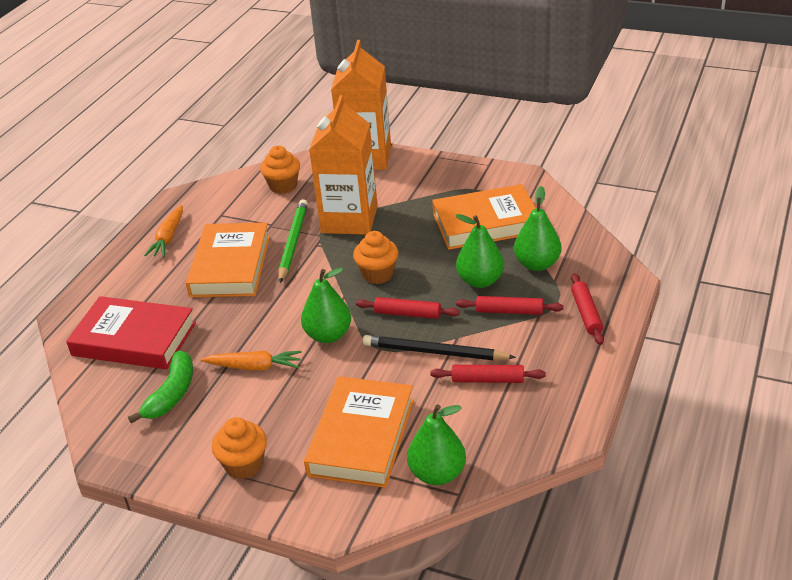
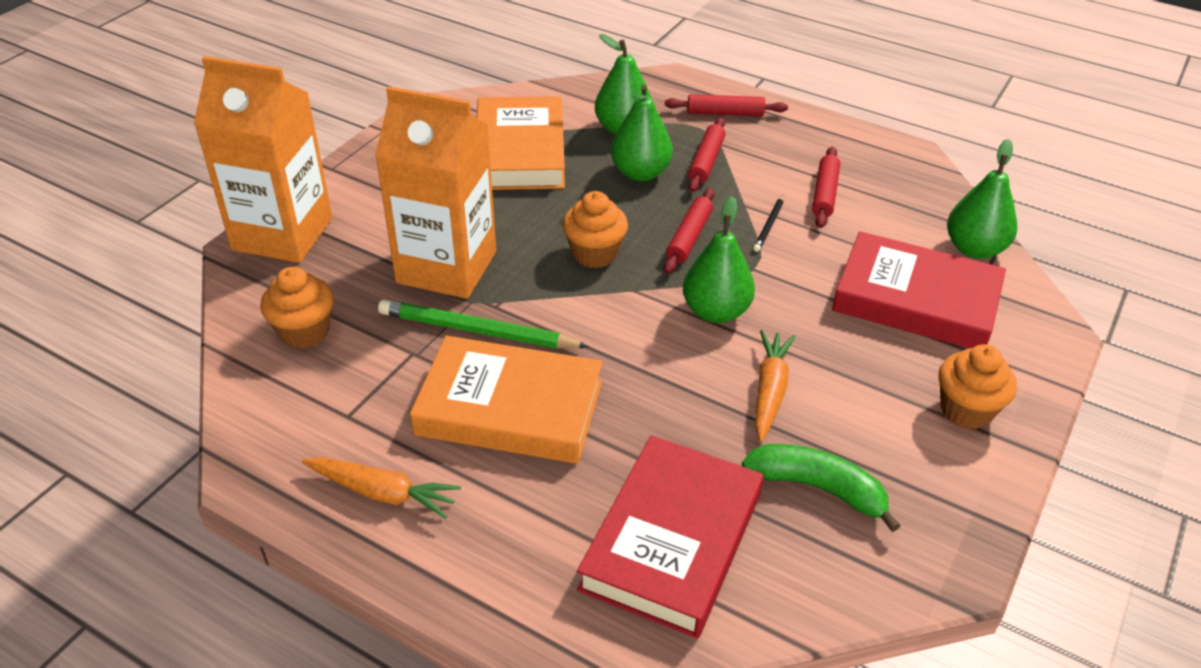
camera: 85 degrees left, 5 degrees up
orange book [304,376,414,488] -> red book [832,231,1006,348]
black pencil [363,335,516,360] -> black pencil [753,195,784,252], size x0.50

